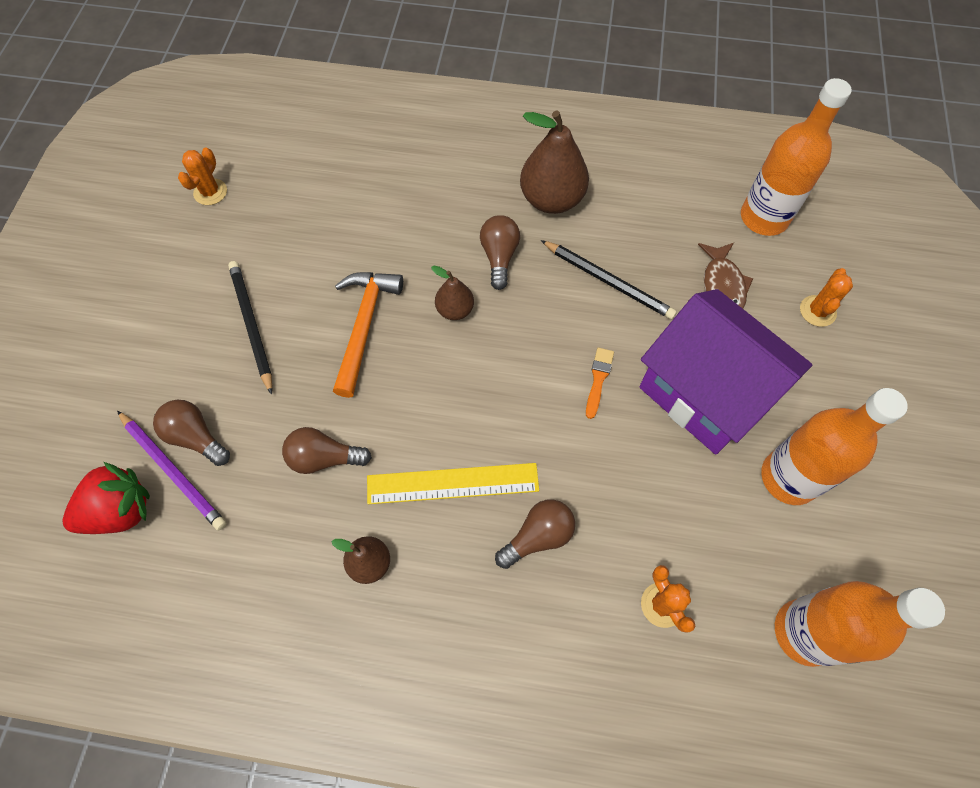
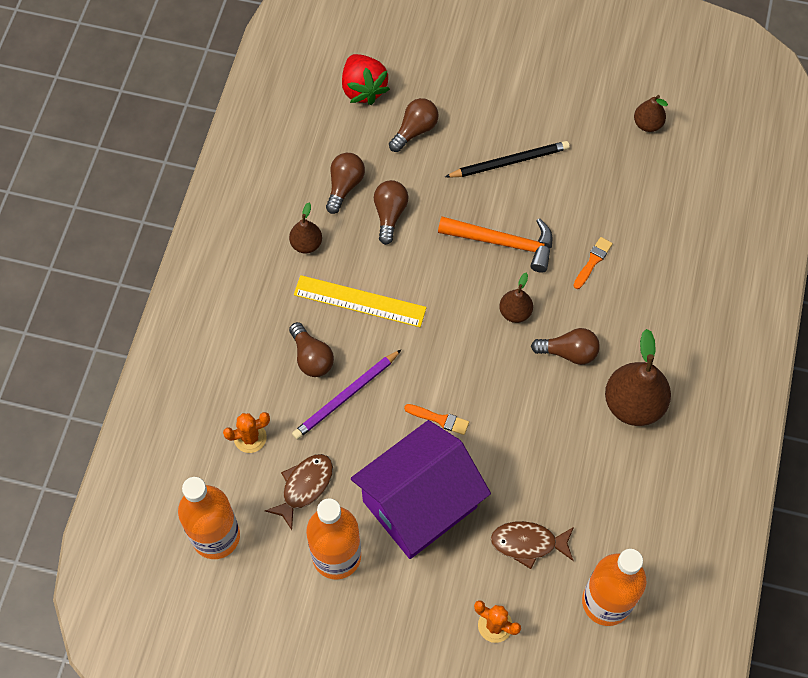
camera: 95 degrees right, 0 degrees up
purple pencil [117,411,227,530] -> purple pencil moved to [292,349,402,439]
orange cactus [178,147,227,205] -> brown pear [634,95,668,132]
yellow ruler [367,463,539,504] -> yellow ruler turned 75 degrees counterclockwise [294,275,426,327]
black pencil [541,240,677,319] -> none
none -> brown fish [265,454,333,530]
none -> brown light bulb [326,153,365,214]
none -> orange brush [573,237,613,289]

